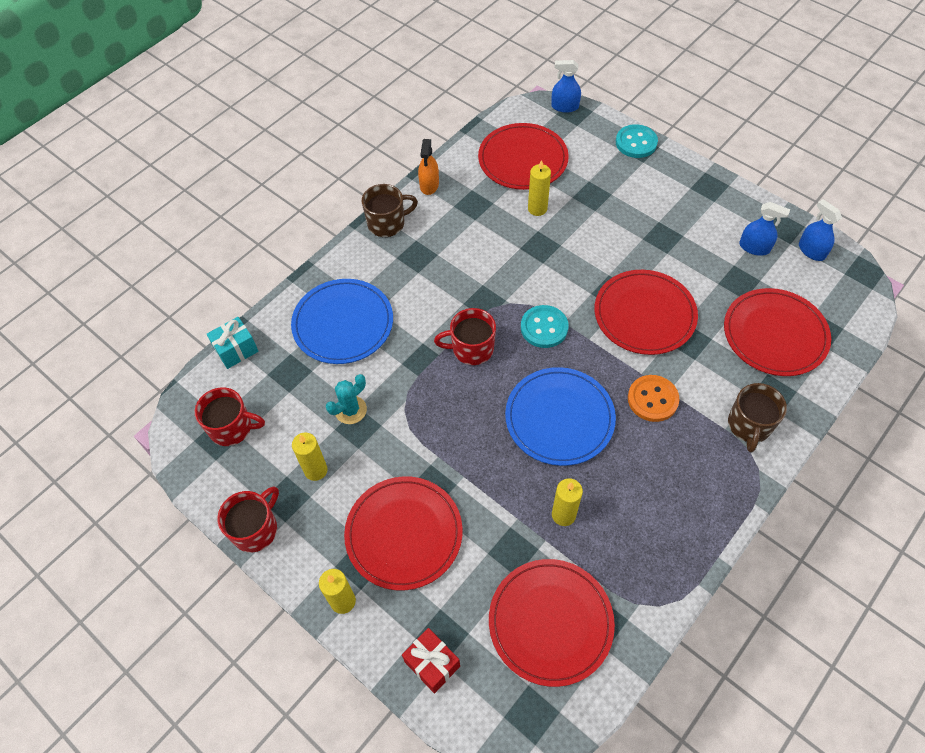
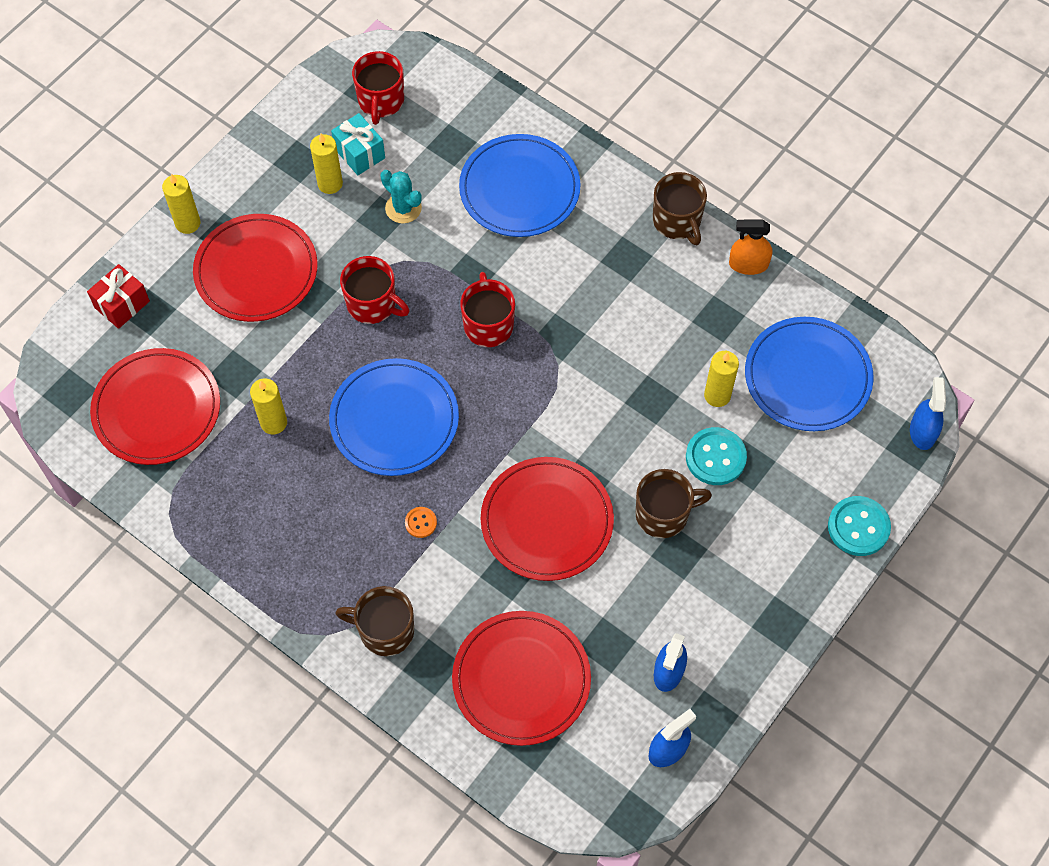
camera: 85 degrees right, 5 degrees up
turquoise gift [206,317,259,369] -> turquoise gift moved to [331,113,385,175]
red mug [217,486,279,552] -> red mug moved to [340,256,410,324]
red plate [478,123,569,190] -> blue plate [745,317,873,431]
turquoise button [521,305,568,348] -> turquoise button moved to [686,427,747,485]
orange button [628,375,679,422] -> orange button [405,507,437,538], size x0.52
none -> brown mug [636,469,712,538]

